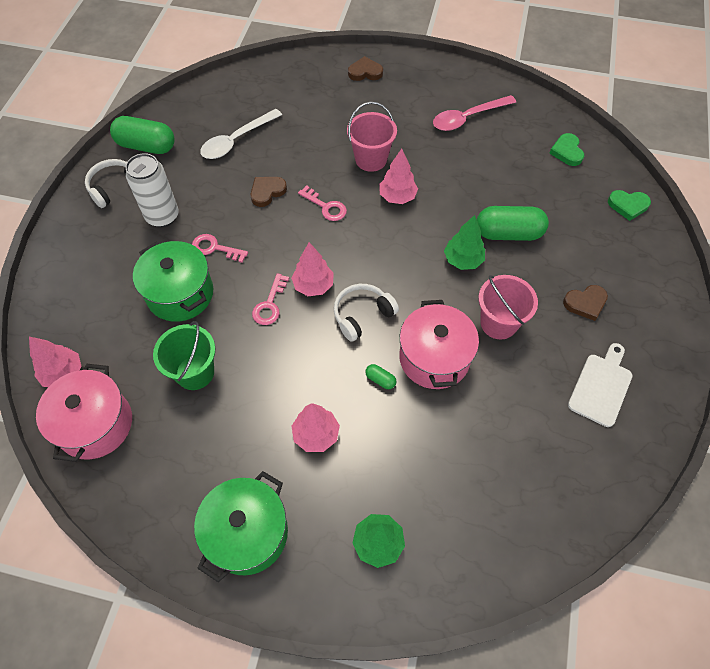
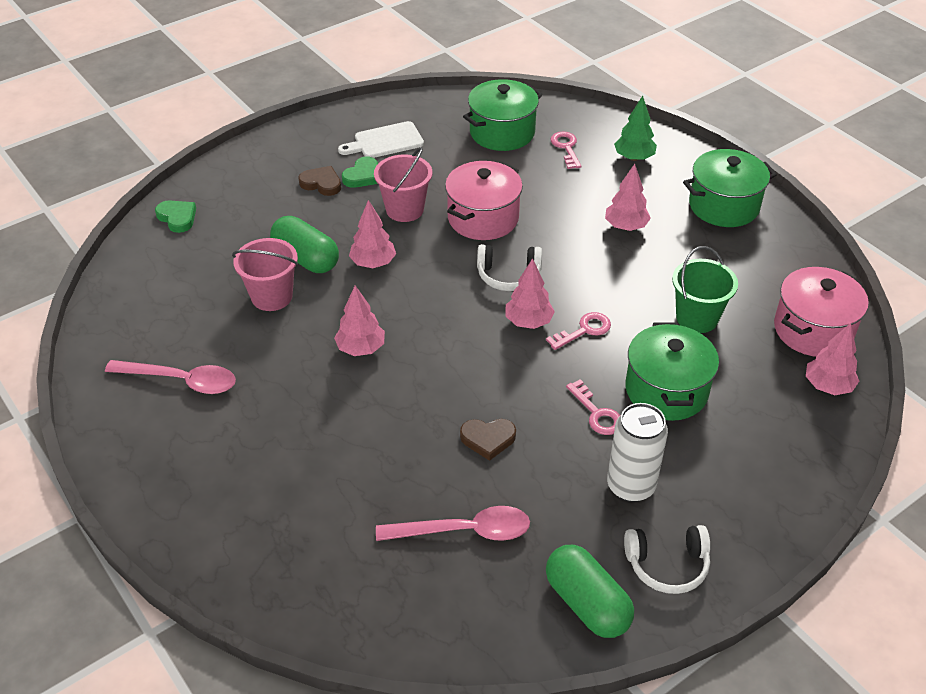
camera: 140 degrees left, 15 degrees down
white spoon [200,109,282,159] -> pink spoon [376,506,530,541]
pink key [298,185,347,221] -> pink key moved to [551,131,582,169]
pink bucket [347,102,397,172] -> pink bucket moved to [232,238,298,311]
brown heart [348,56,383,81] -> none
green capsule [365,364,396,389] -> none
green tree [444,215,485,270] -> pink tree [349,200,396,268]
green heart [549,133,584,166] -> green heart moved to [342,156,378,188]
none -> green pot [463,79,543,151]

